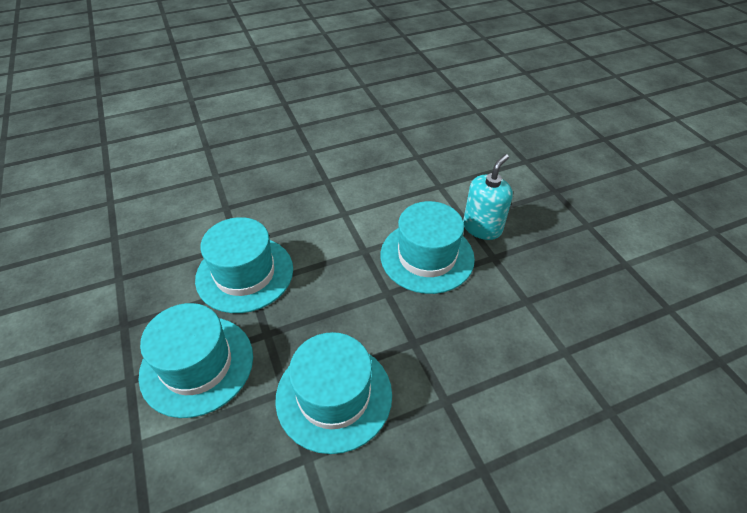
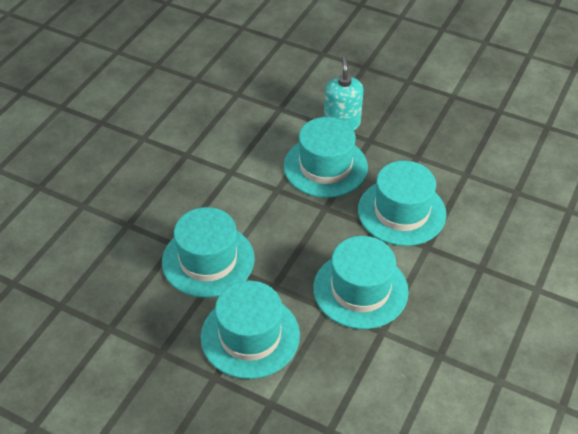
camera: 40 degrees left, 0 degrees up
none -> turquoise hat [358,161,446,246]

